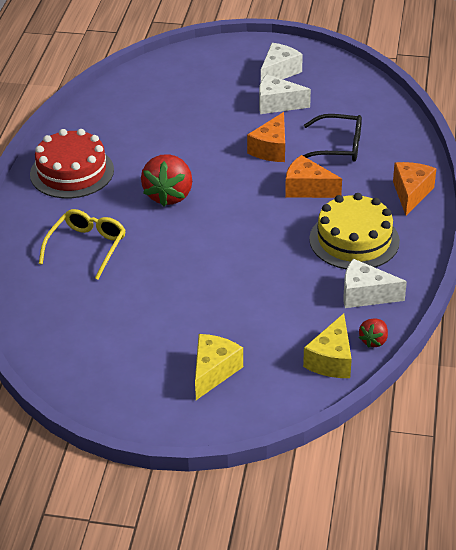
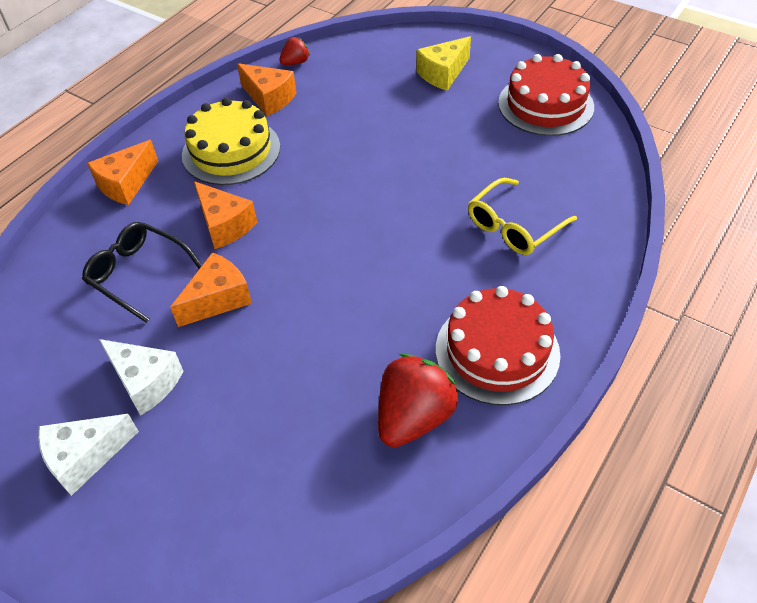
camera: 155 degrees left, 10 degrees up
red strawberry [141,154,192,206] -> red strawberry moved to [378,354,459,447]
yellow cheese [303,313,352,378] -> none
white cheese [344,259,407,308] -> orange cheese [237,63,297,116]
none -> red cake [498,54,594,136]

